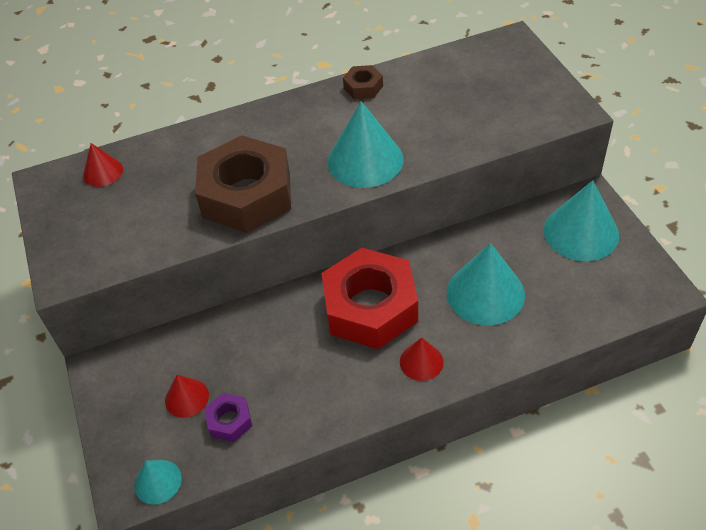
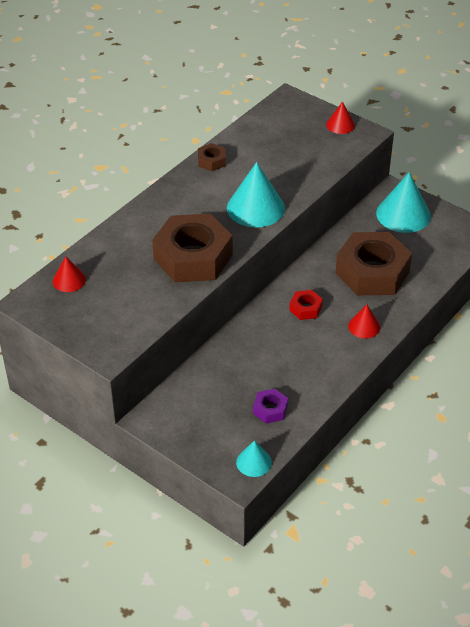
camera: 35 degrees left, 5 degrees down
red cone [165,375,209,418] -> red cone moved to [326,101,355,134]
red nut [321,248,418,349] -> red nut [289,290,323,320], size x0.44
turquoise cone [447,243,525,326] -> brown nut [335,232,412,295]

